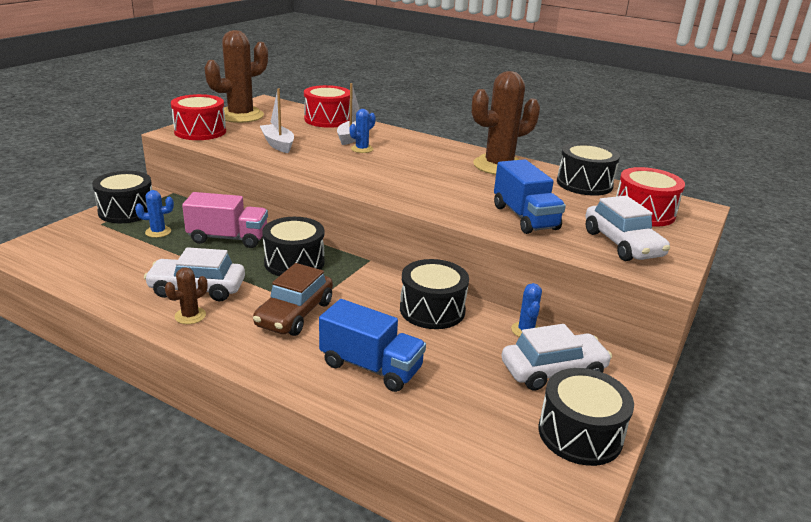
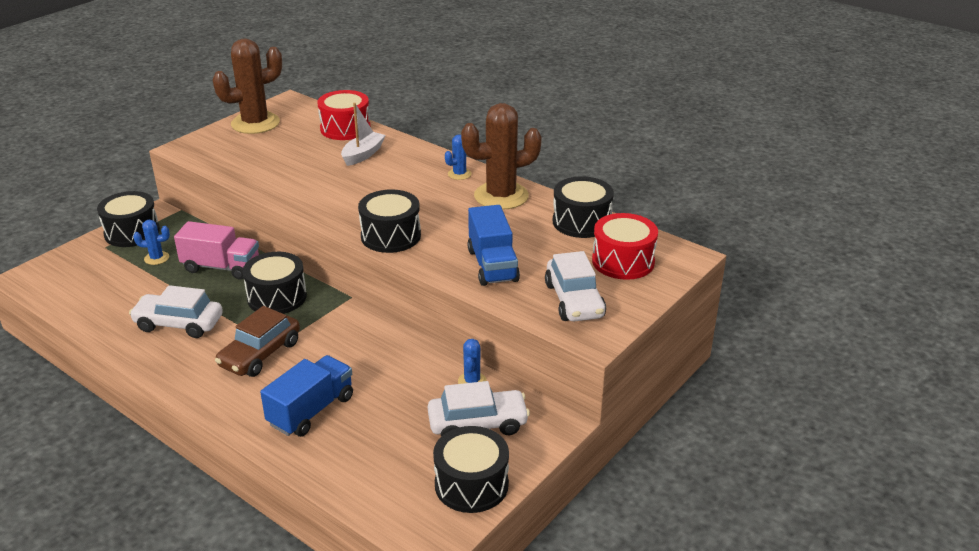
camera: 10 degrees right, 5 degrees up
brown cactus [165,267,208,324] -> none
red drum [171,94,226,140] -> none
white boat [260,88,294,153] -> none
blue truck [319,299,426,392] -> blue truck turned 90 degrees counterclockwise [260,355,353,437]
blue cactus [350,109,376,153] -> blue cactus moved to [445,134,472,180]
black drum [400,259,469,329] -> black drum moved to [358,189,421,253]

